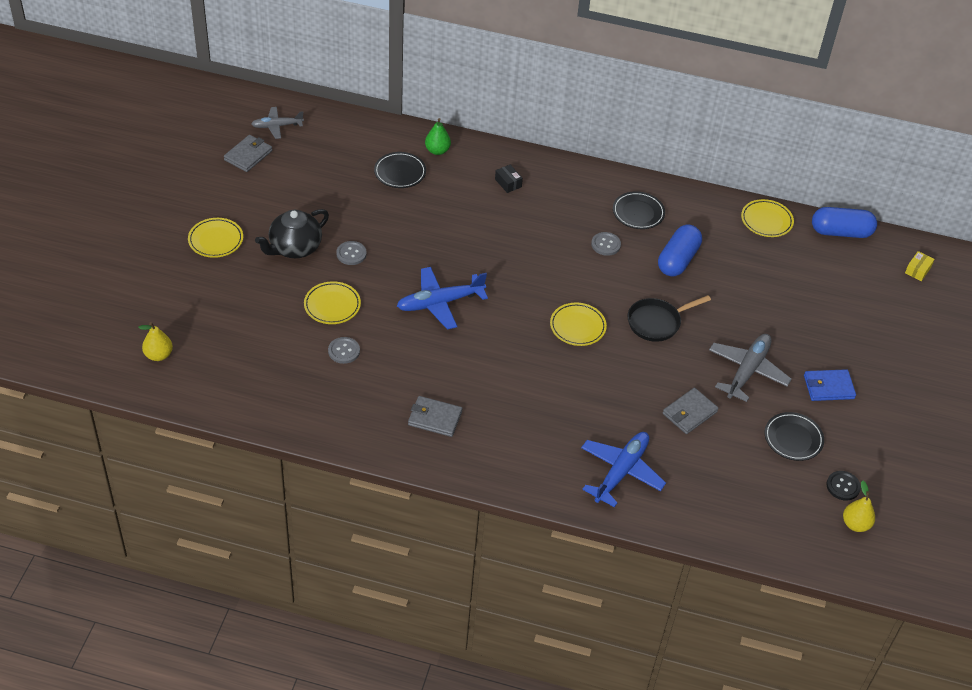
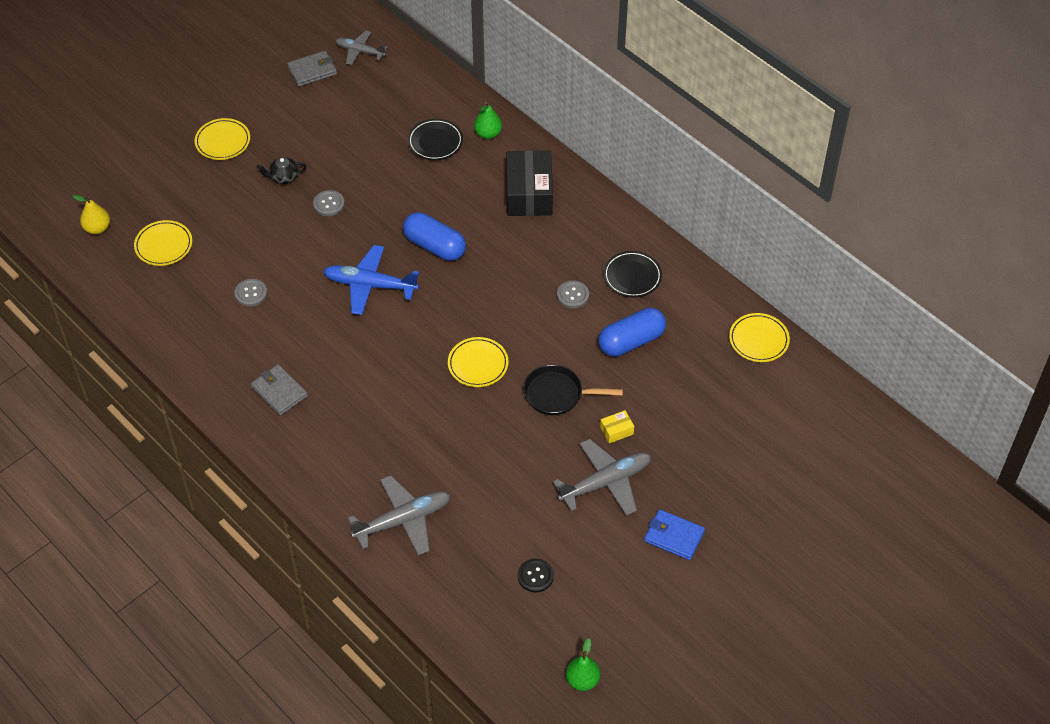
camera: 35 degrees right, 5 degrees up
black teapot [255,209,329,258] -> black teapot [257,157,307,184], size x0.55
yellow plate [304,281,361,324] -> yellow plate moved to [134,220,192,266]
black box [495,165,523,193] -> black box [506,150,553,216], size x2.33
blue plane [581,432,666,507] -> grey plane [348,475,451,556]
grey wallet [663,388,719,434] -> none
black plate [765,412,824,461] -> none
blue capsule [812,207,877,238] -> blue capsule moved to [403,212,466,261]
black button [826,471,861,501] -> black button moved to [518,559,554,592]
yellow pear [843,481,875,532] -> green pear [566,639,600,691]
yellow box [905,251,934,281] -> yellow box moved to [600,410,634,443]

